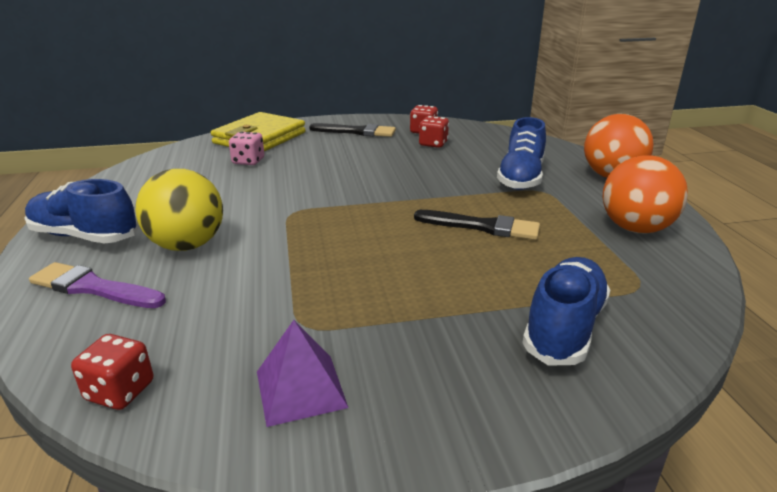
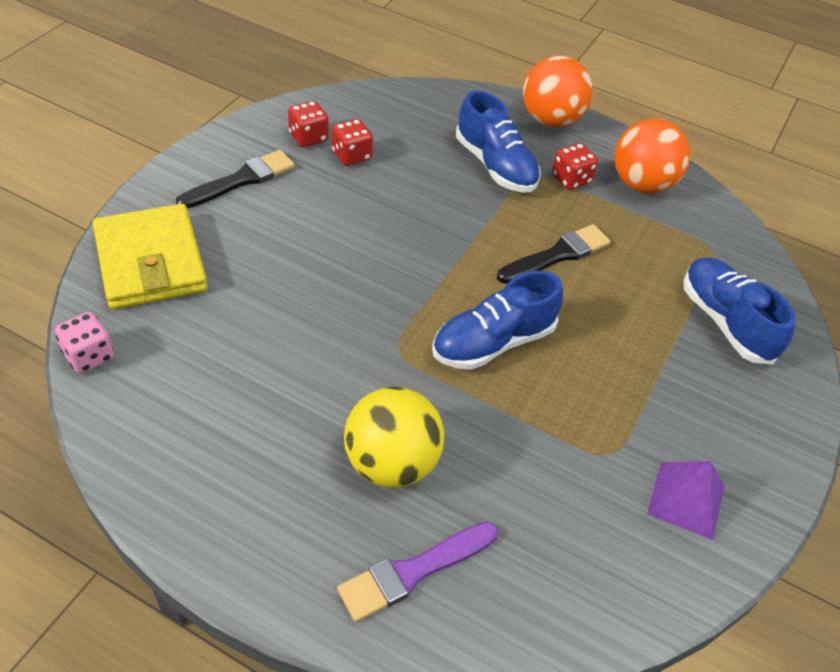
camera: 55 degrees left, 20 degrees up
blue shoe [24,179,139,243] -> blue shoe moved to [432,271,563,370]
red dice [71,334,153,410] -> red dice moved to [552,143,598,190]
pink dice [229,132,264,165] -> pink dice moved to [55,312,114,373]

